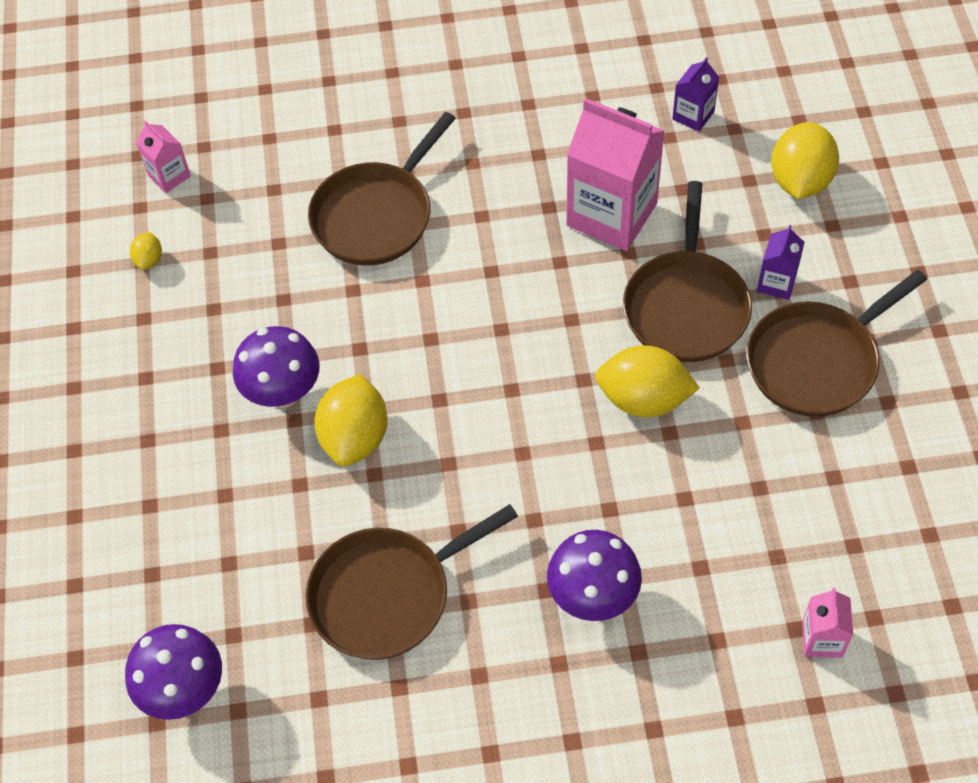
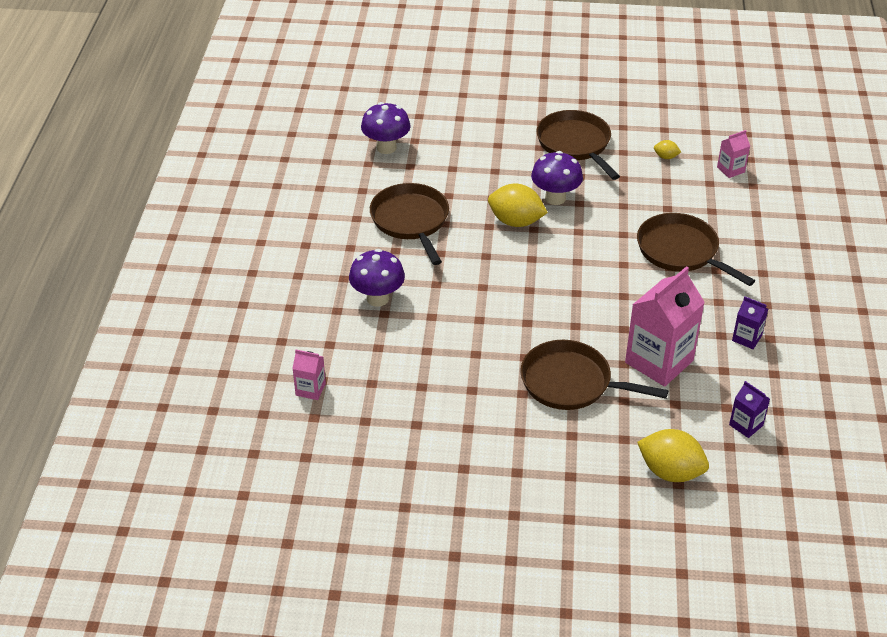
camera: 100 degrees right, 15 degrees down
yellow lemon [595,345,699,417] -> none
brown pan [746,270,927,417] -> brown pan moved to [537,110,620,180]
purple carton [757,225,805,300] -> purple carton moved to [732,296,768,349]

